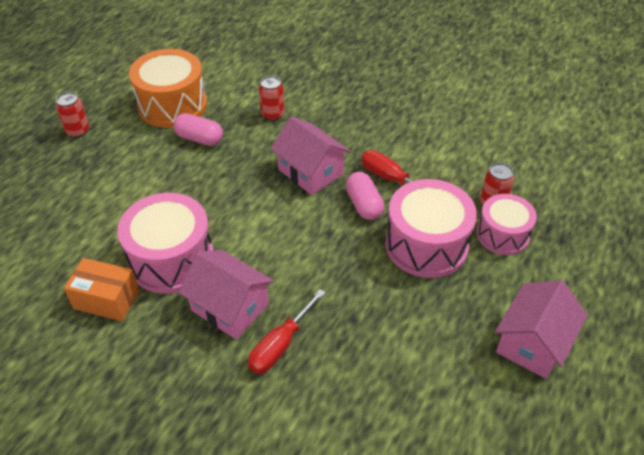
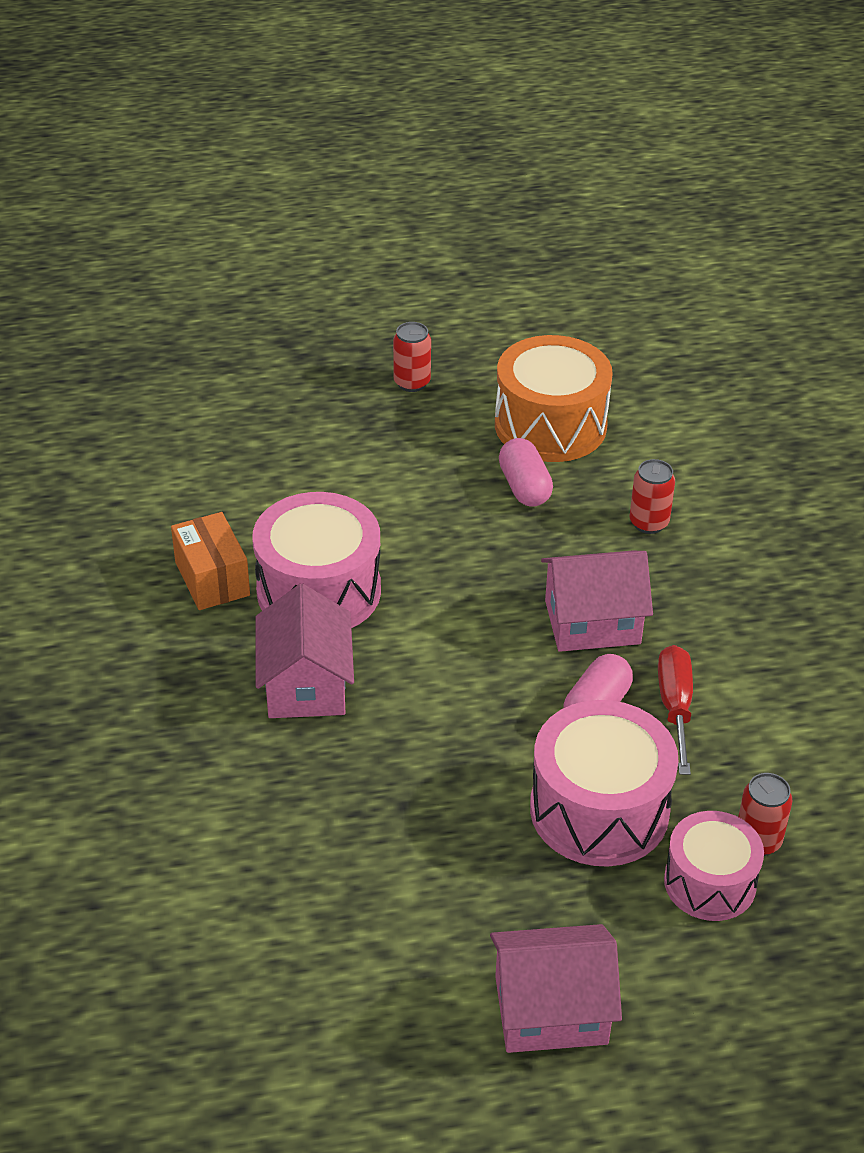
camera: 50 degrees right, 5 degrees down
red screwdriver [248,289,325,374] -> none
pink house [271,116,350,195] -> pink house turned 75 degrees clockwise [541,551,653,652]

